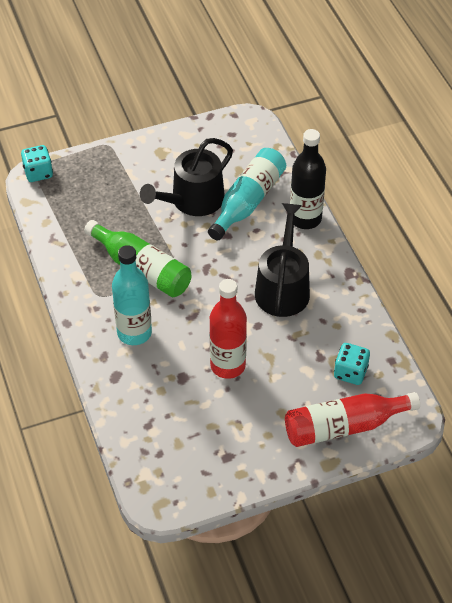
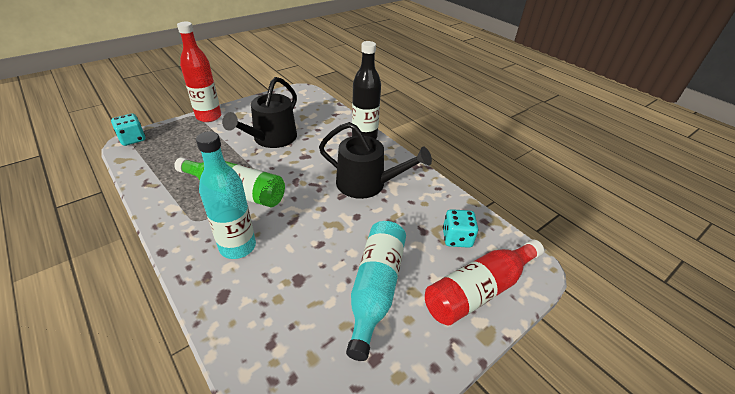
camera: 20 degrees left, 10 degrees down
turquoise bottle [208,148,286,240] -> turquoise bottle moved to [346,221,406,361]
red bottle [210,279,247,379] -> red bottle moved to [177,22,221,122]
black watering can [255,203,310,317] -> black watering can turned 120 degrees clockwise [319,122,432,199]

